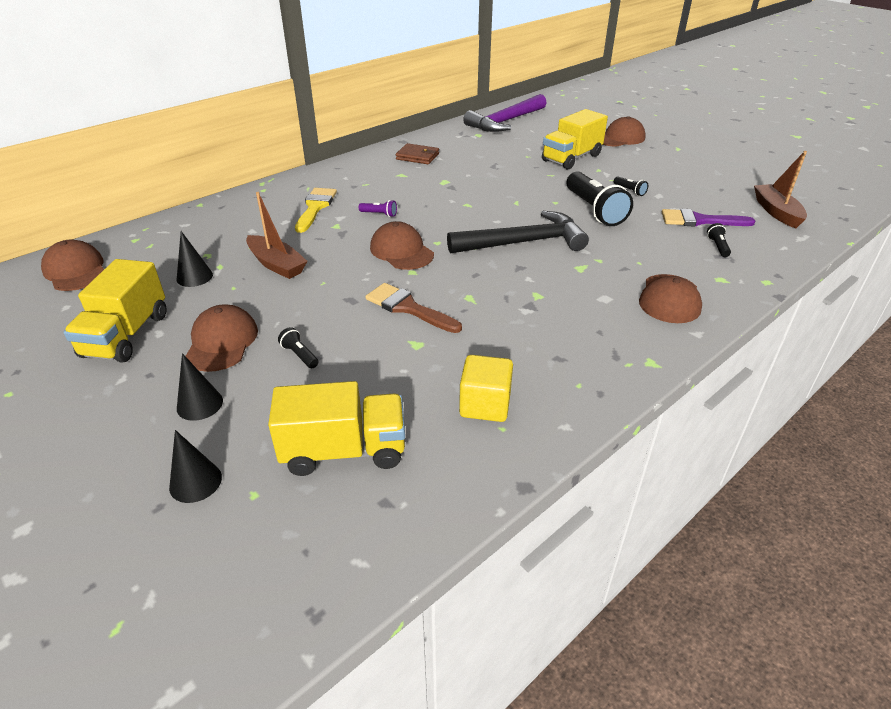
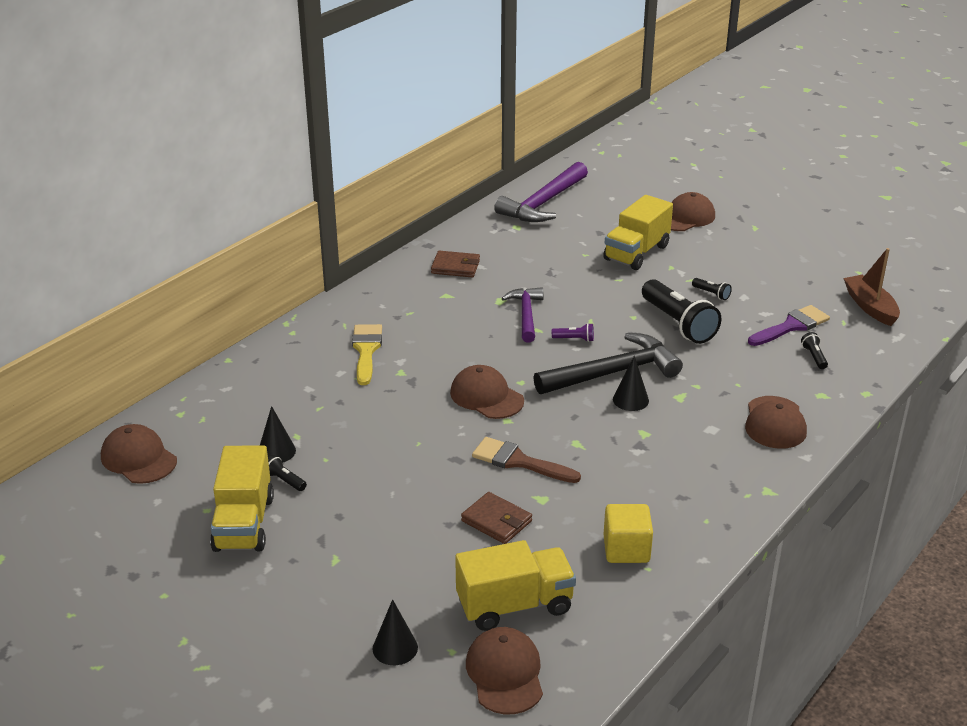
camera: 10 degrees left, 5 degrees down
black cone [177,353,223,421] -> black cone moved to [613,356,649,411]
brown cap [186,305,258,372] -> brown cap moved to [466,627,543,714]
brown boat [246,192,307,279] -> none
black flashlight [278,327,318,368] -> black flashlight moved to [268,455,307,491]
purple flashlight [359,200,397,217] -> purple flashlight moved to [552,323,594,342]
purple brush [662,209,755,227] -> purple brush turned 150 degrees clockwise [748,305,830,346]
none -> brown wallet [461,492,532,544]
none -> purple hammer [501,287,544,342]

